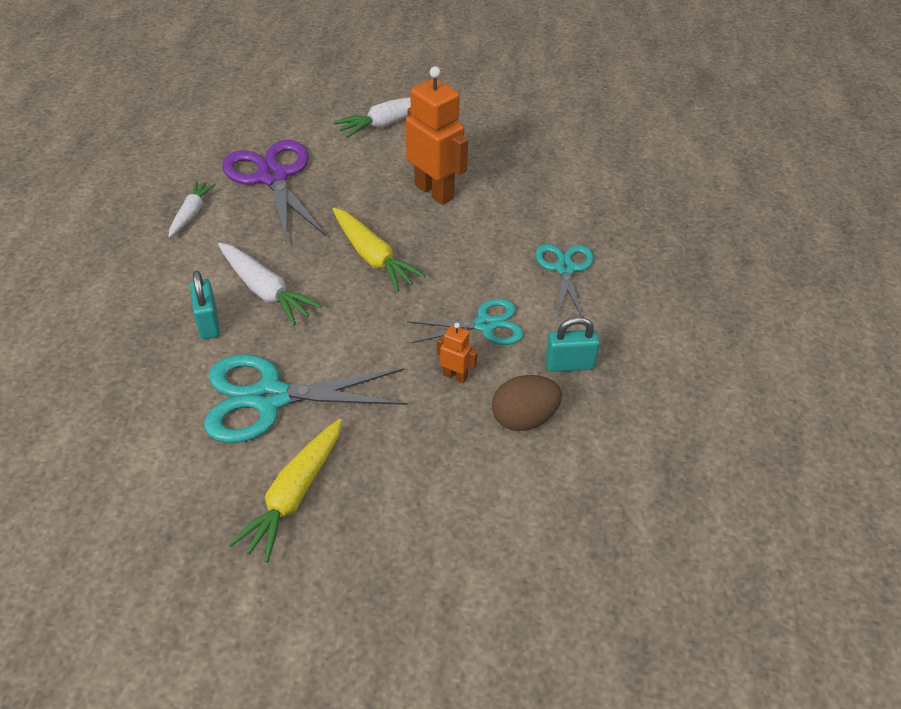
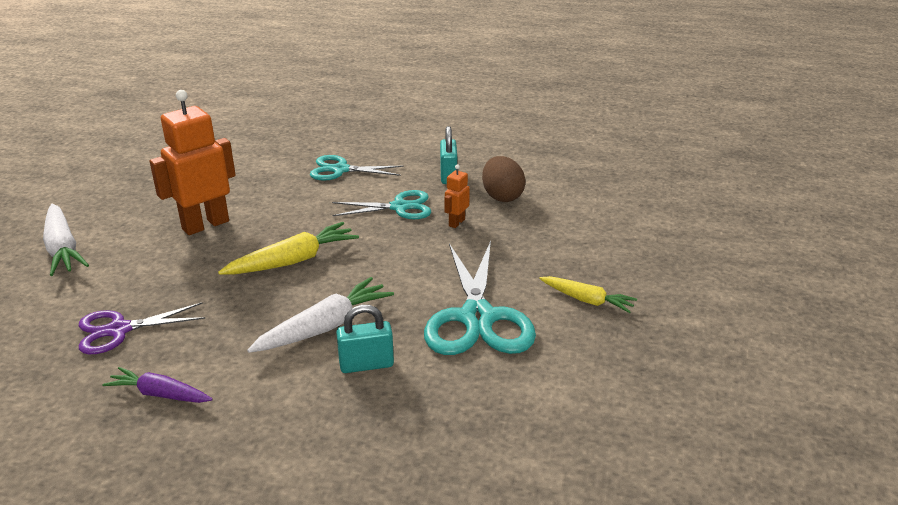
camera: 85 degrees left, 15 degrees down
white carrot [169,181,216,238] -> purple carrot [102,367,213,403]
purple scissors [222,140,326,245] -> purple scissors [79,302,206,354], size x0.61
yellow carrot [228,419,342,563] -> yellow carrot [539,276,637,313], size x0.65
turquoise scissors [407,298,524,345] -> turquoise scissors turned 90 degrees clockwise [332,190,431,219]

